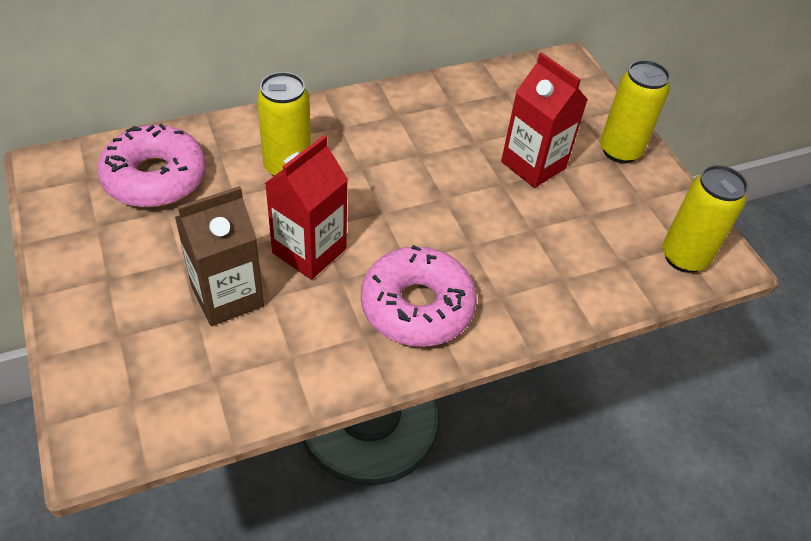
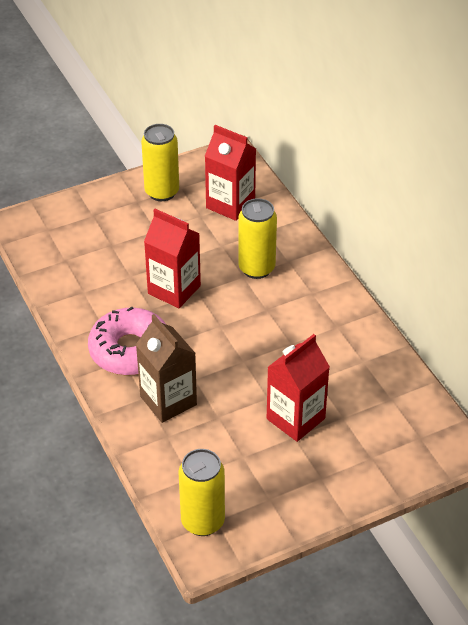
camera: 90 degrees right, 5 degrees down
pink donut [97,123,206,207] -> red carton [205,125,256,221]
brown carton [175,186,264,326] -> brown carton moved to [136,314,197,423]
yellow can [600,60,670,163] -> yellow can moved to [141,124,179,201]

